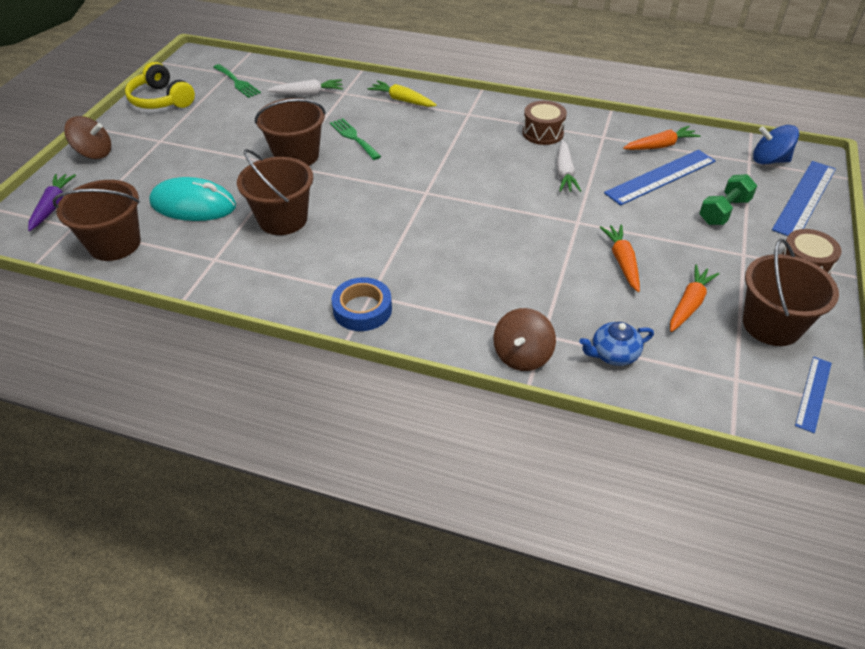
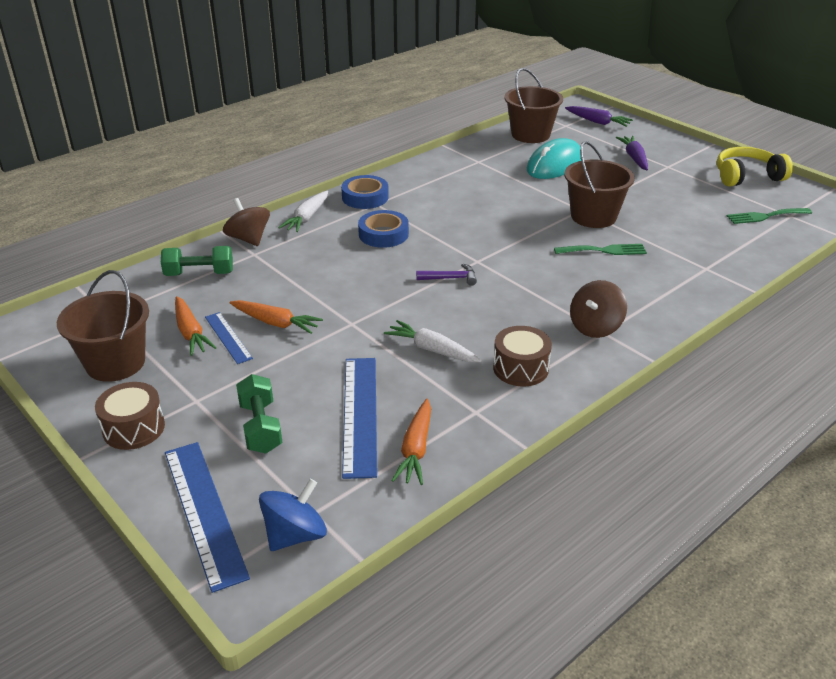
camera: 120 degrees right, 10 degrees down
brown spinning top [64,116,111,159] -> brown spinning top moved to [570,280,627,338]
brown bucket [237,149,313,235] -> none
white carrot [267,79,343,96] -> white carrot moved to [278,191,328,232]
yellow carrot [367,80,437,107] -> none
blue teapot [579,322,654,366] -> green dumbbell [161,246,233,276]
blue ruler [795,357,832,433] -> blue ruler moved to [205,312,253,364]
none -> blue tape [358,210,409,248]
none -> purple hammer [416,263,477,286]
none -> purple carrot [616,136,648,170]

